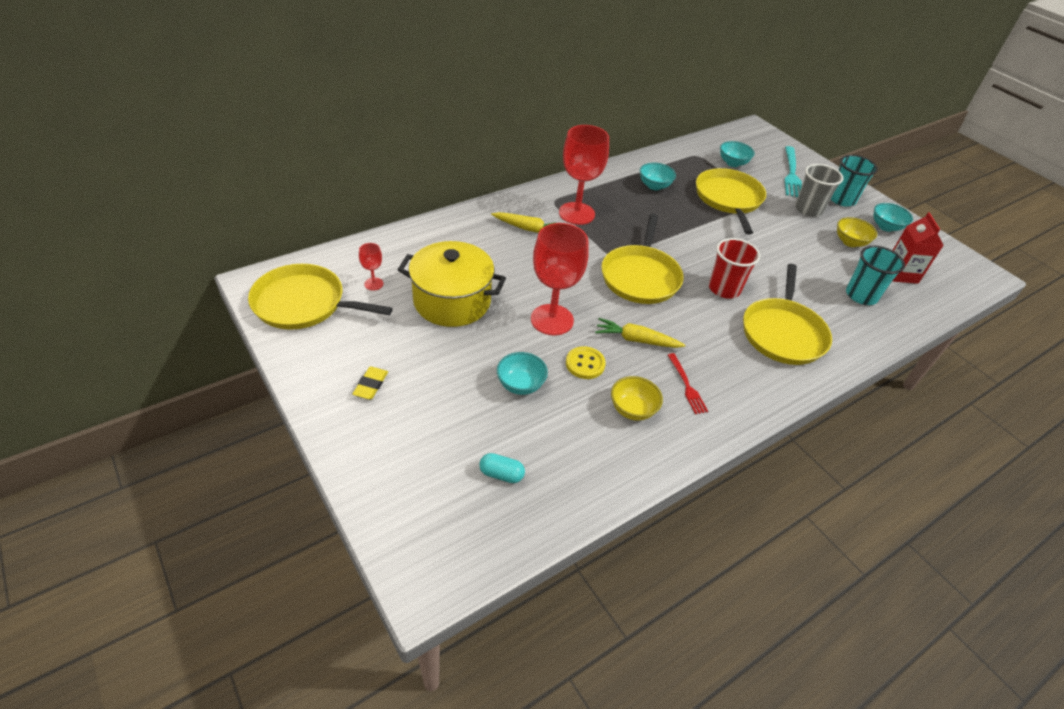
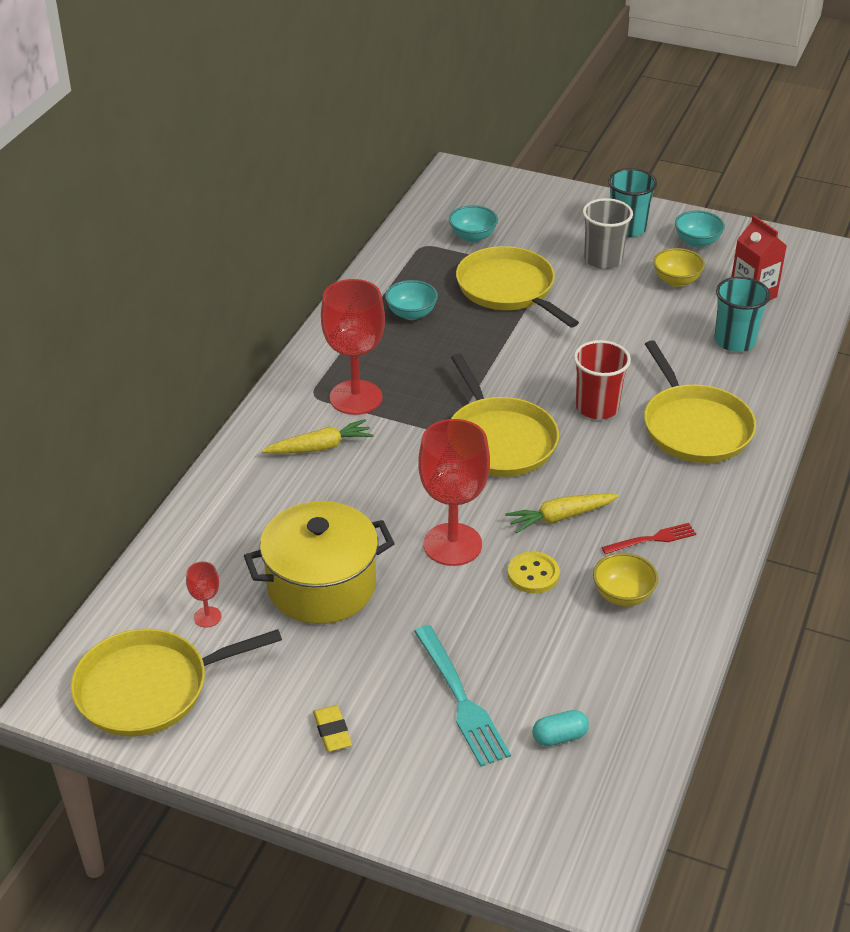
camera: 30 degrees left, 5 degrees down
turquoise bowl [497,352,548,395] -> none
red fork [668,353,708,414] -> red fork turned 60 degrees counterclockwise [601,523,696,554]
turquoise fork [784,146,802,197] -> turquoise fork moved to [414,625,511,767]

